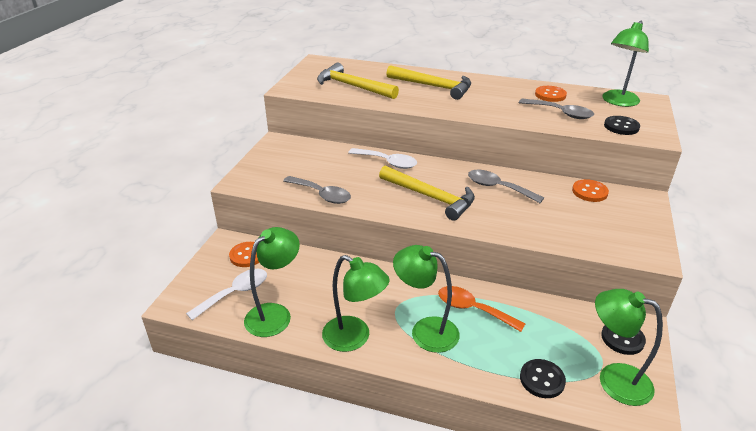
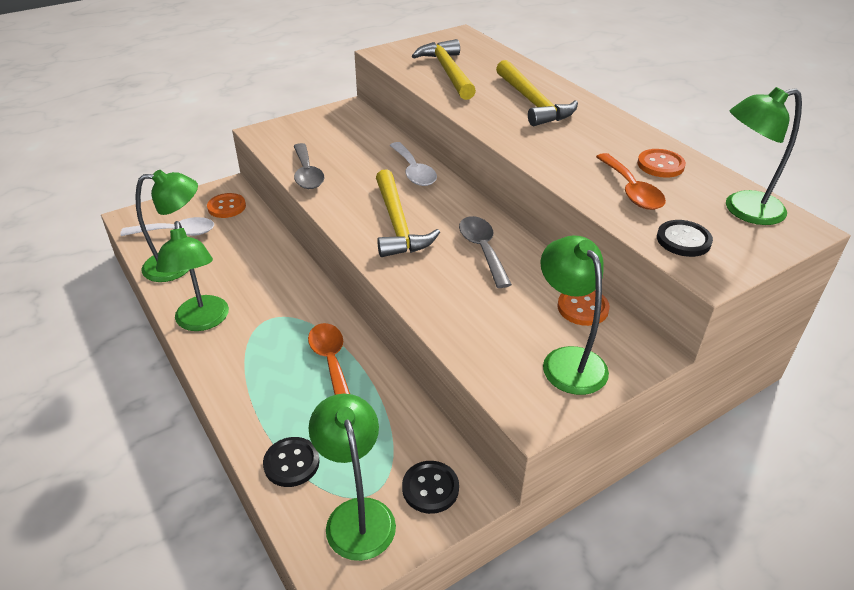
camera: 40 degrees right, 5 degrees up
green lamp [393,245,460,353] -> green lamp moved to [540,236,609,395]
grey spoon [519,99,594,119] -> orange spoon [596,153,666,210]

